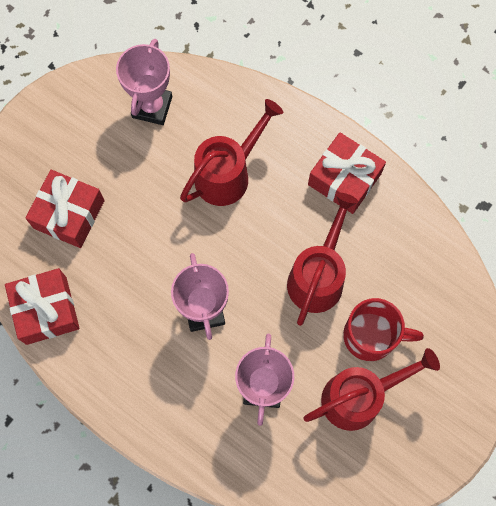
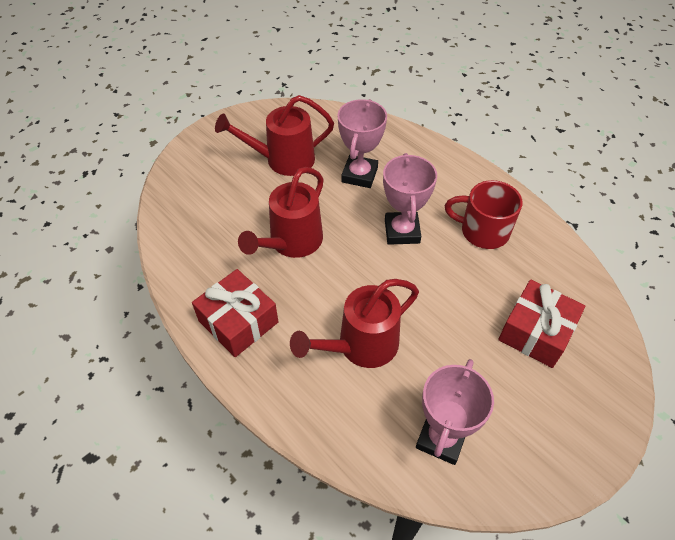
camera: 170 degrees left, 20 degrees down
red gift [5,268,80,345] -> none
red mug [343,298,424,361] -> red mug moved to [445,180,522,249]

